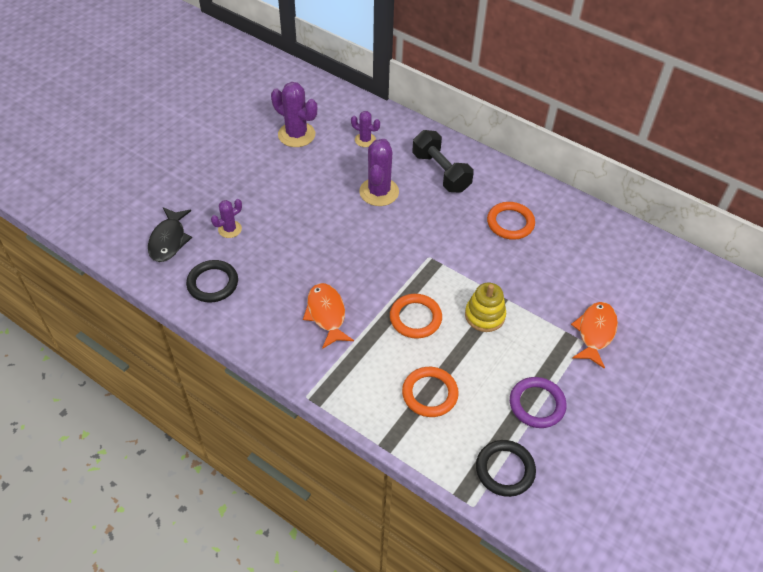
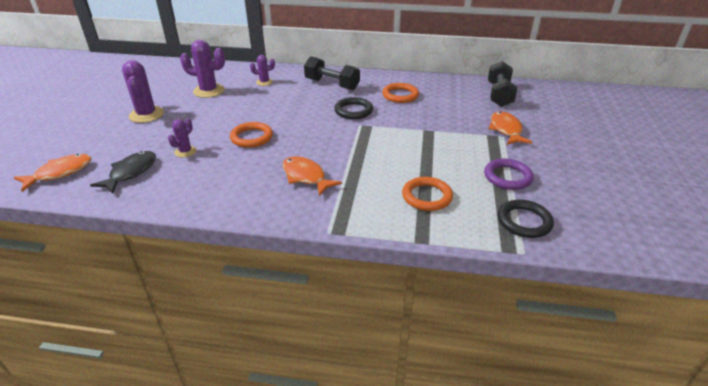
camera: 25 degrees left, 15 degrees down
black fish [148,207,192,262] -> black fish turned 135 degrees counterclockwise [90,151,156,194]
black ring [186,260,238,302] -> black ring moved to [334,97,373,119]
purple cactus [359,139,399,206] -> purple cactus moved to [122,60,164,123]
orange ring [390,294,442,339] -> orange ring moved to [230,122,273,148]
yellow stacking toy [465,283,506,332] -> none
none -> orange fish [13,154,91,192]
none -> black dumbbell [488,61,517,107]

